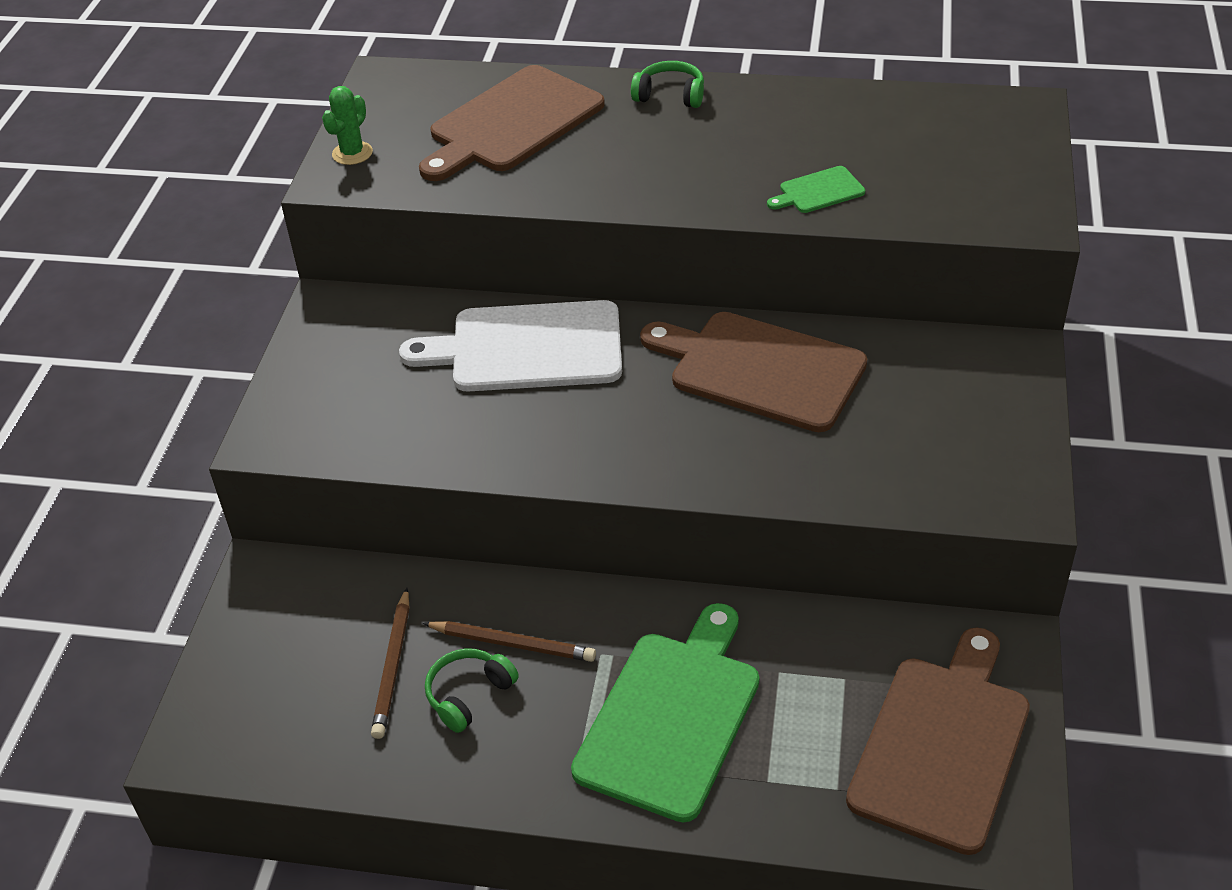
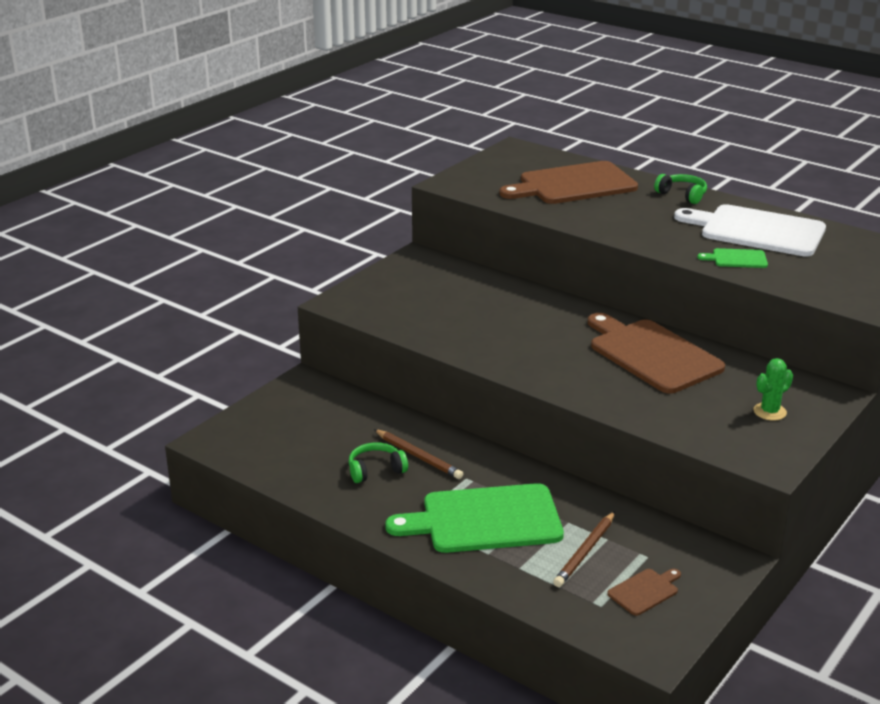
camera: 25 degrees right, 15 degrees down
green cactus [322,86,373,165] -> green cactus moved to [753,358,793,421]
brown pencil [371,588,409,739] -> brown pencil moved to [553,511,615,587]
white cutting board [399,300,622,392] -> white cutting board moved to [674,204,826,257]
green cutting board [571,603,759,823] -> green cutting board turned 150 degrees counterclockwise [385,483,564,553]
brown cutting board [846,627,1030,855] -> brown cutting board [607,569,681,616], size x0.44

